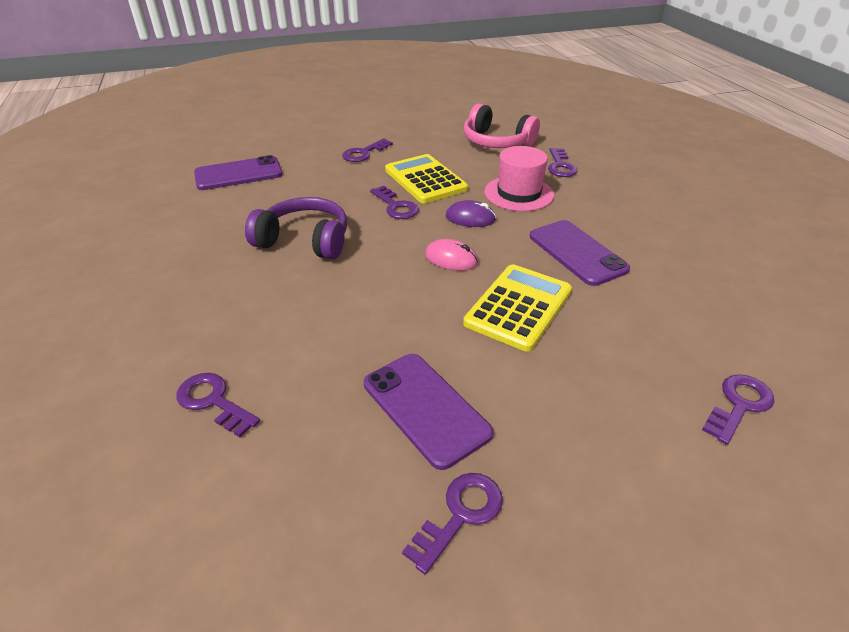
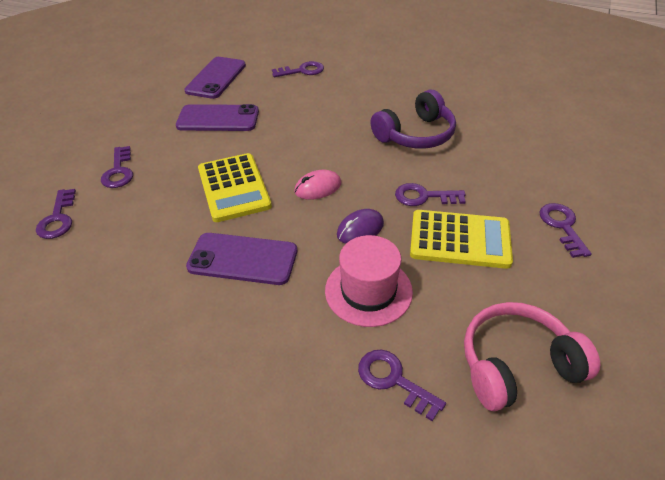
camera: 130 degrees right, 5 degrees up
purple phone [194,155,283,190] -> purple phone moved to [184,57,246,99]
purple key [402,473,503,574] -> purple key moved to [101,146,133,188]

